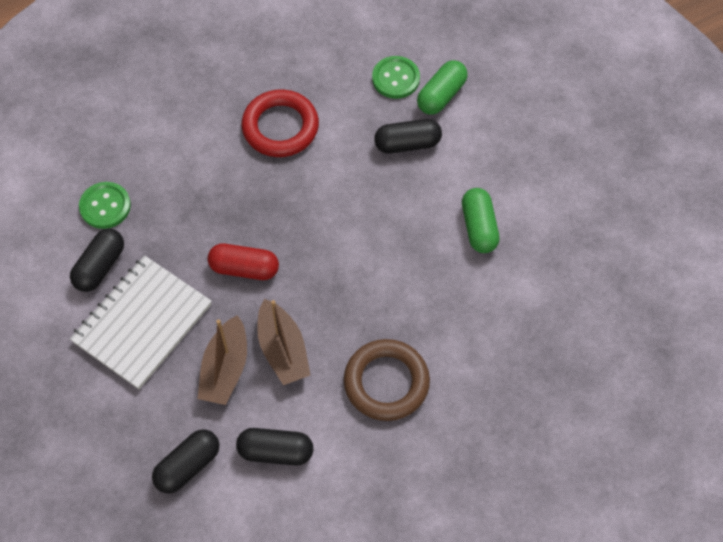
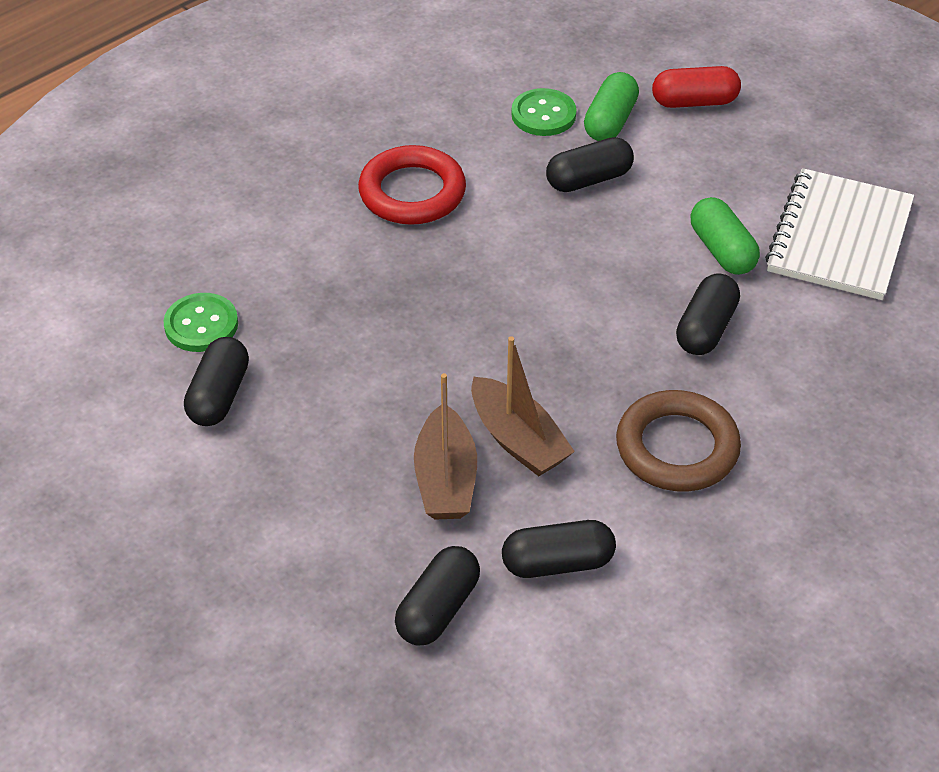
camera: 15 degrees left, 15 degrees down
white notebook [70,255,212,389] -> white notebook moved to [765,168,914,300]
red capsule [208,244,279,280] -> red capsule moved to [652,66,741,108]
none -> black capsule [676,273,740,355]

